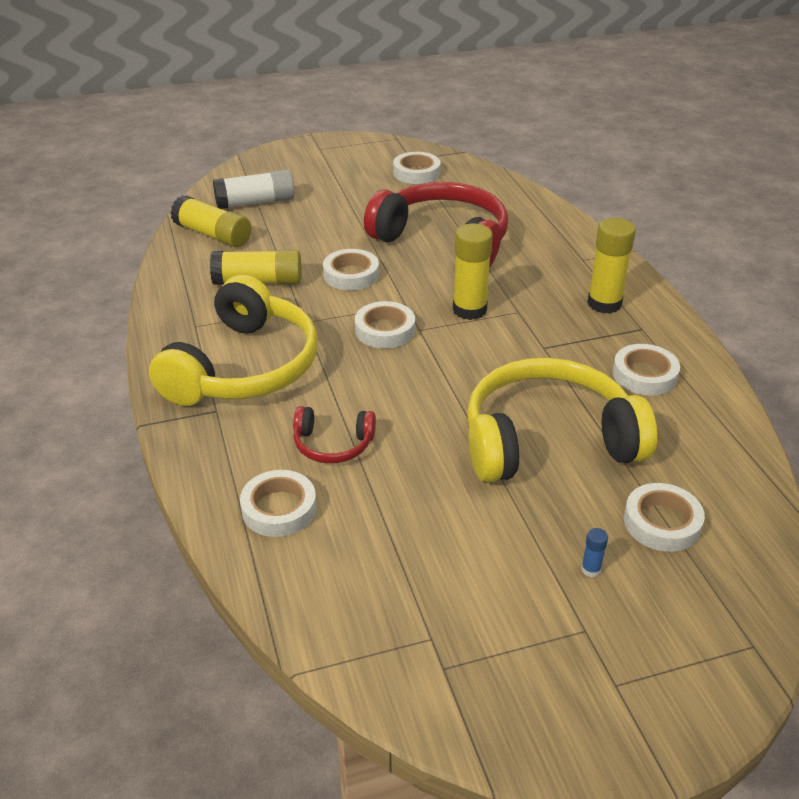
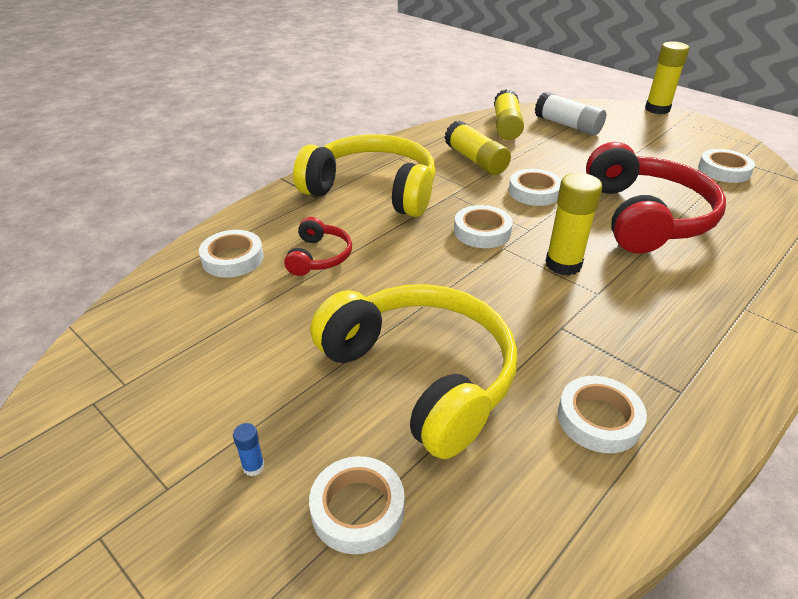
camera: 60 degrees right, 0 degrees up
yellow headphones [149,275,318,406] -> yellow headphones turned 150 degrees counterclockwise [293,134,436,217]
red headphones [293,406,376,463] -> red headphones turned 150 degrees counterclockwise [284,217,352,276]
yellow glue stick [587,218,636,314] -> yellow glue stick moved to [645,41,689,114]

